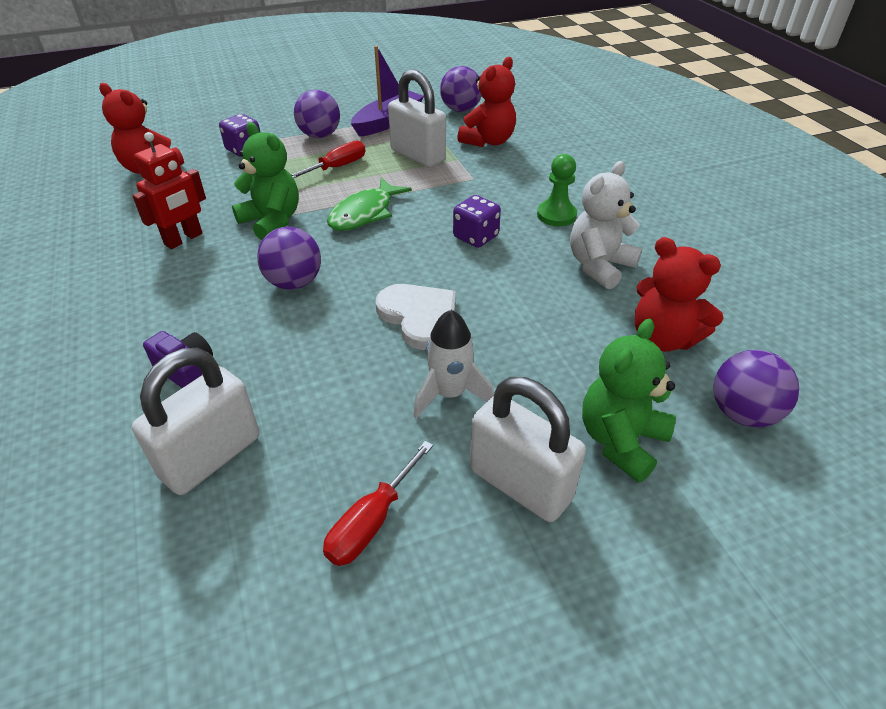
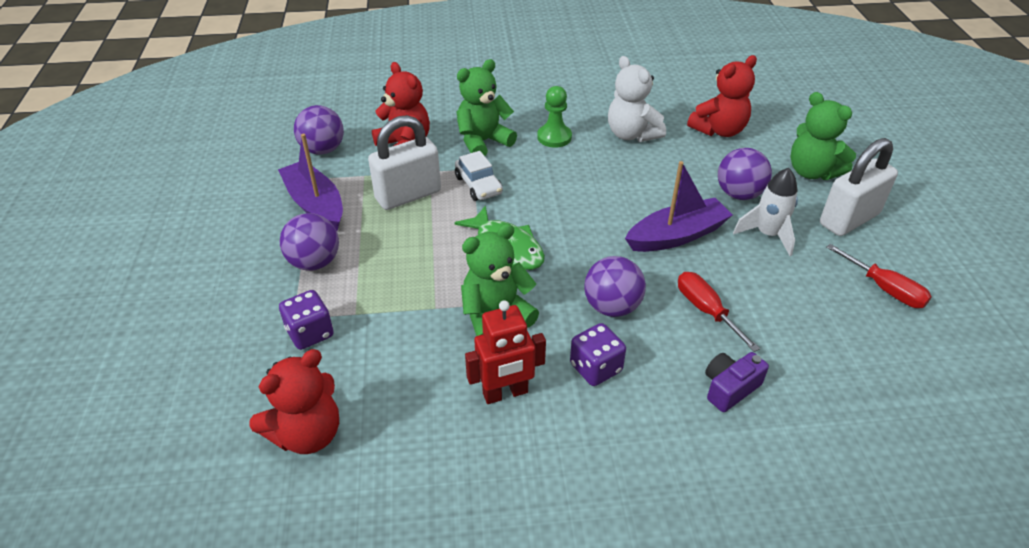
camera: 75 degrees left, 0 degrees up
red robot [132,132,206,249] -> red robot turned 105 degrees clockwise [465,300,546,404]
white padlock [132,348,259,495] -> none
red screwdriver [291,140,365,178] -> red screwdriver moved to [678,272,760,352]
white heart [376,284,456,350] -> purple boat [625,161,733,252]
purple dice [453,195,501,248] -> purple dice moved to [570,323,626,386]
purple ball [713,350,799,427] -> purple ball moved to [718,148,772,200]
none -> white car [455,151,503,201]
none -> green teddy bear [456,59,517,156]

